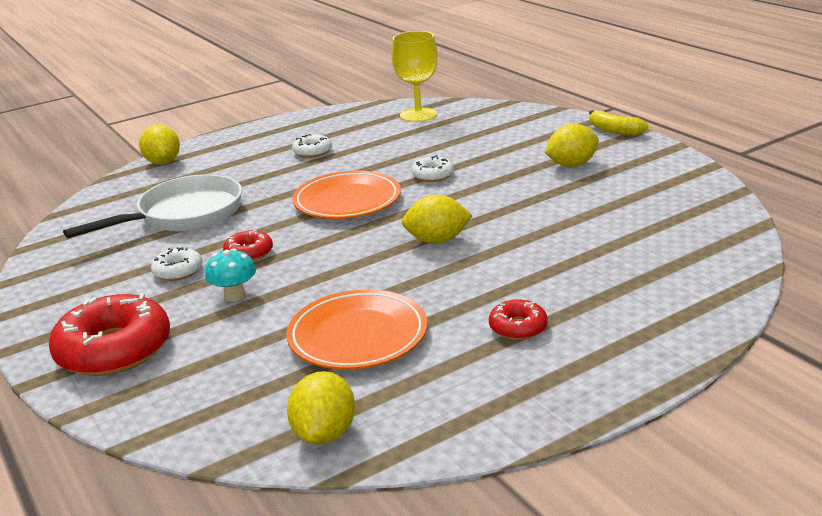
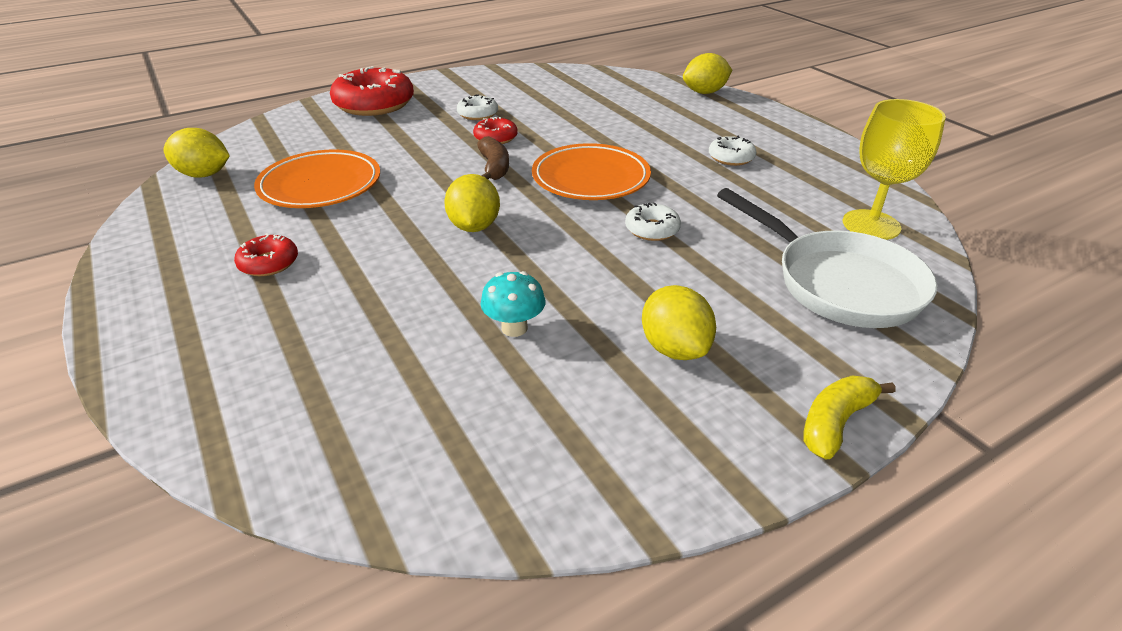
camera: 90 degrees right, 10 degrees up
white pan [63,174,242,238] -> white pan moved to [717,188,937,328]
turquoise mushroom [205,248,256,302] -> turquoise mushroom moved to [481,271,545,337]
none -> brown banana [477,136,509,180]

